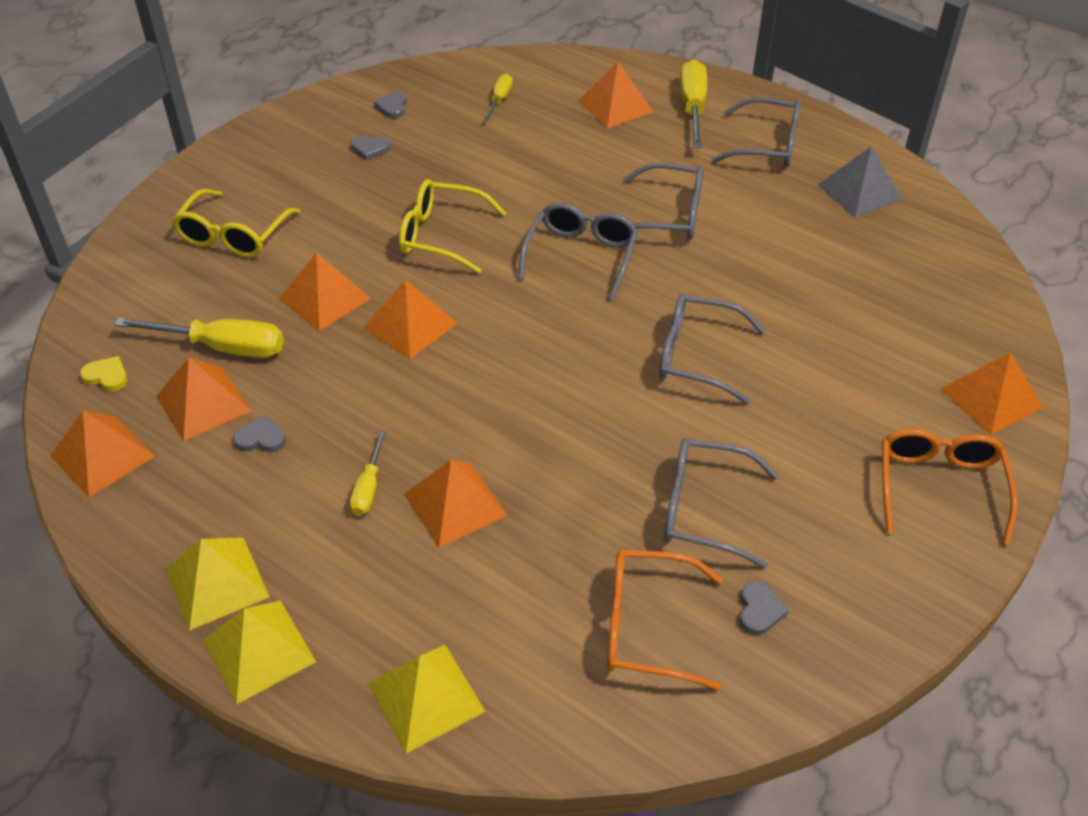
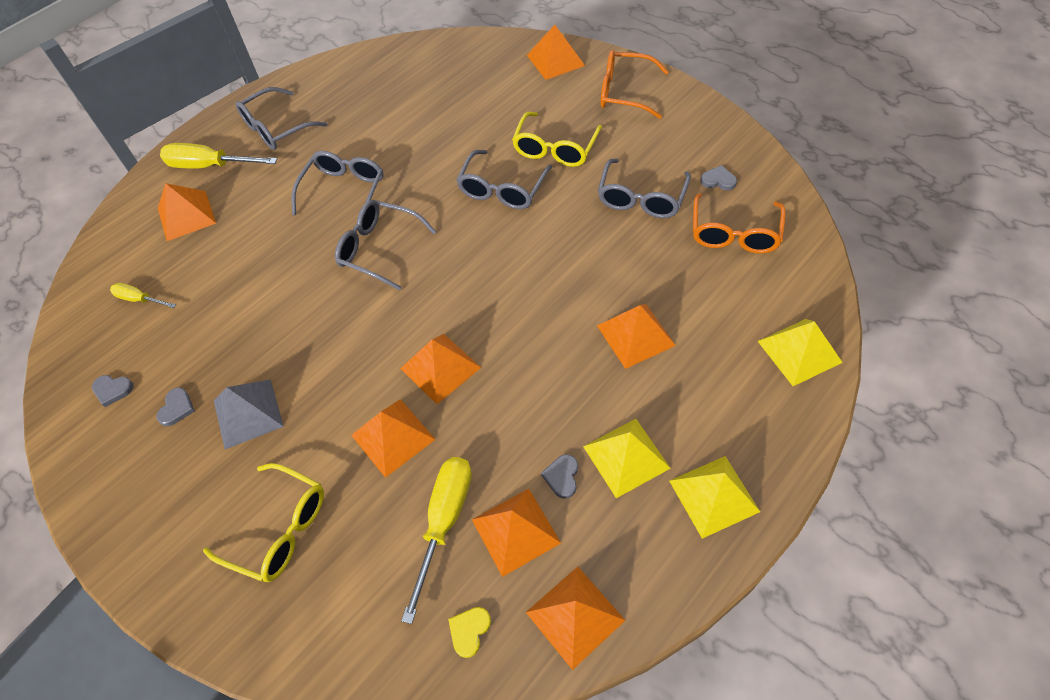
camera: 80 degrees left, 10 degrees up
yellow pyramid [203,601,316,705] -> yellow pyramid moved to [583,419,671,498]
yellow screwdriver [350,430,386,516] -> none
yellow glasses [399,179,506,274] -> yellow glasses moved to [512,112,602,167]
grey glasses [711,97,801,167] -> grey glasses turned 150 degrees counterclockwise [235,87,327,150]
grey pyramid [818,146,903,218] -> grey pyramid moved to [214,379,284,449]

